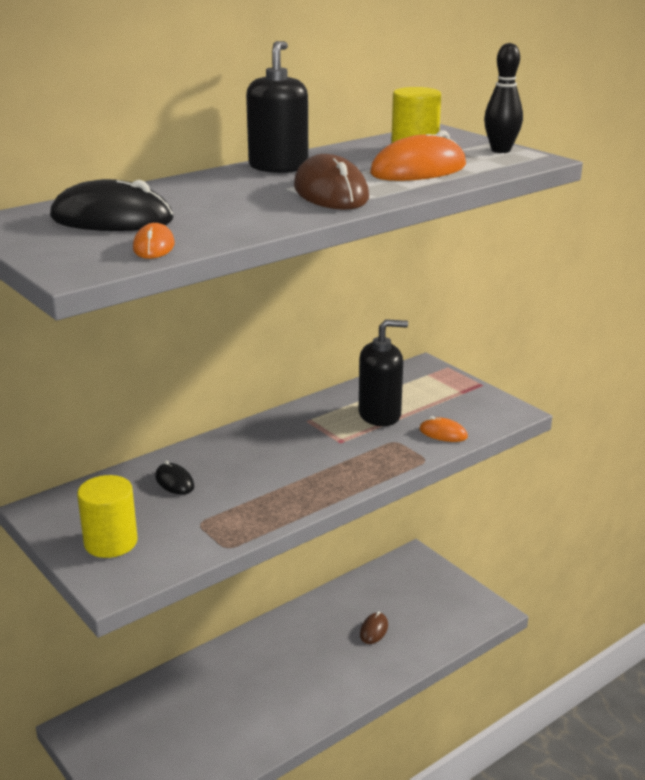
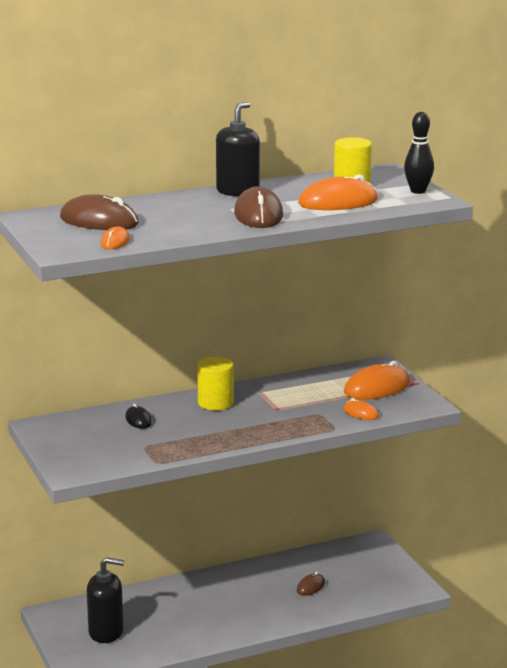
camera: 15 degrees right, 5 degrees down
black mouse [50,179,174,231] -> brown mouse [60,194,139,230]
yellow cylinder [77,475,138,558] -> yellow cylinder moved to [197,357,234,410]
black soap dispenser [359,319,408,426] -> black soap dispenser moved to [87,557,124,643]
none -> orange mouse [344,361,410,400]

